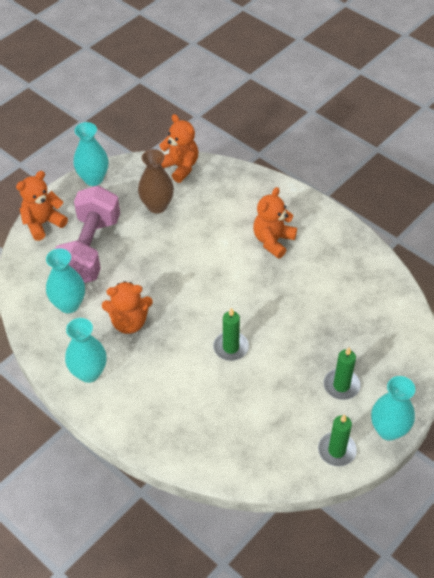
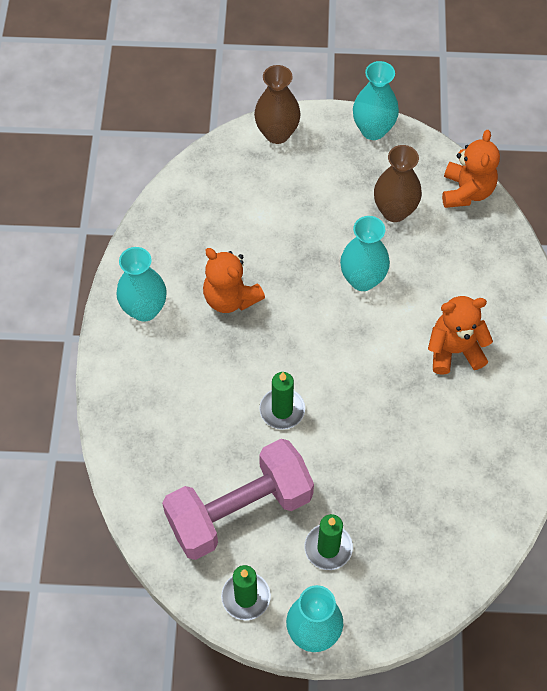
camera: 50 degrees right, 10 degrees up
orange teddy bear [16,171,68,241] -> brown vase [254,65,301,144]
turquoise vase [46,248,85,313] -> turquoise vase moved to [340,216,390,291]
pink dumbbell [55,186,120,283] -> pink dumbbell moved to [162,439,314,560]

